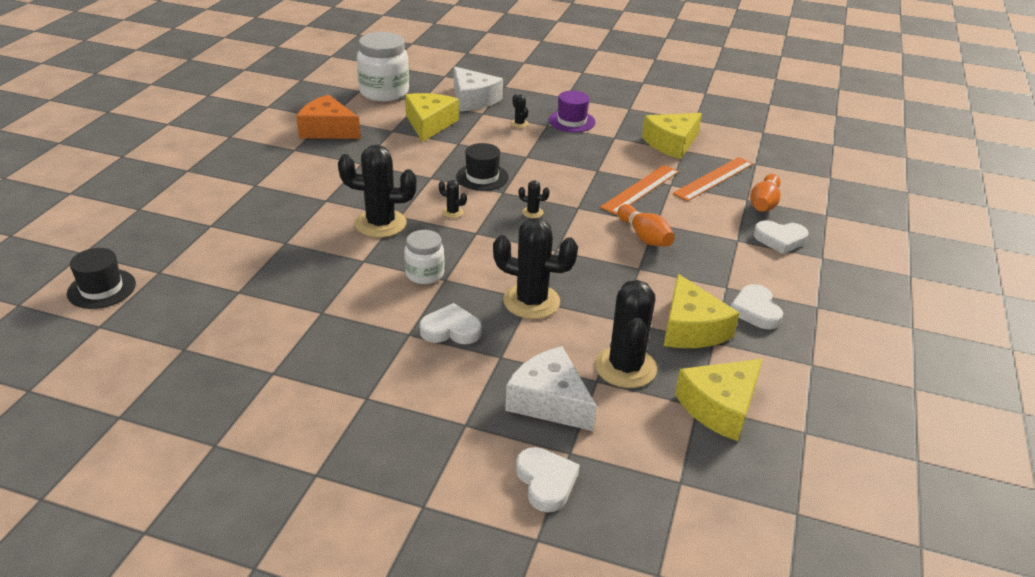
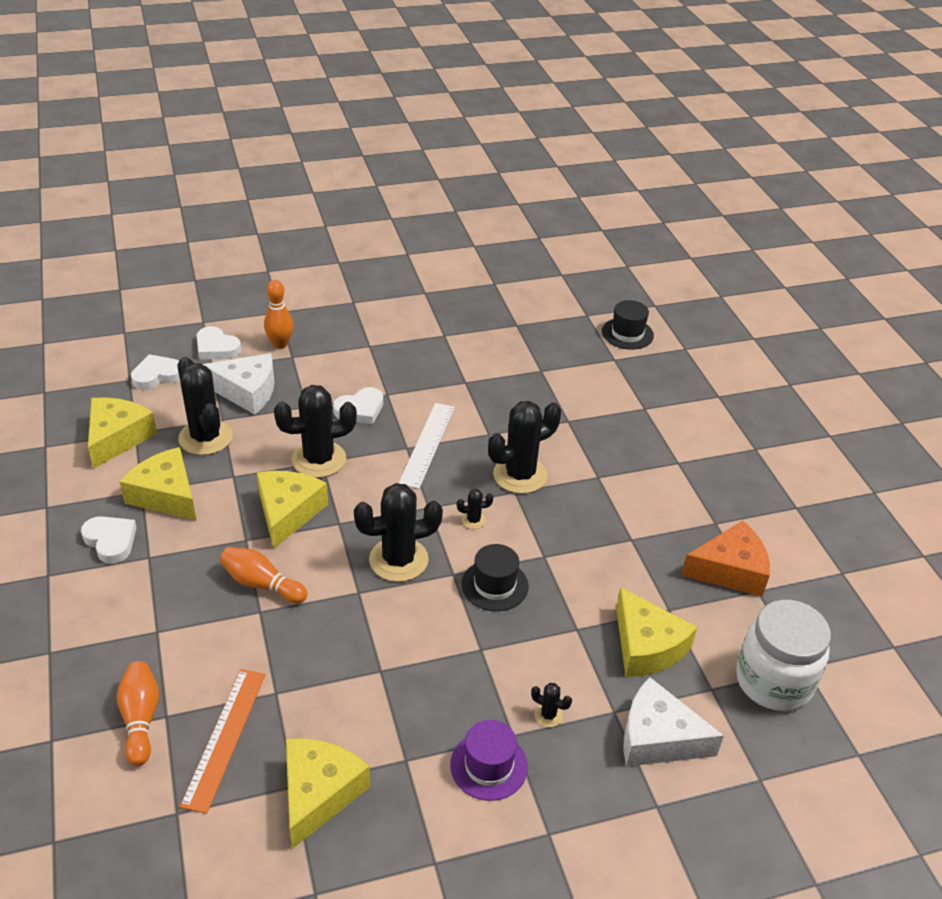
camera: 145 degrees right, 5 degrees up
white jar [404,230,445,284] -> white ruler [399,403,455,489]
black cactus [519,180,550,218] -> black cactus [354,483,443,582], size x2.32
orange ruler [600,165,679,215] -> none
white heart [754,220,809,254] -> white heart moved to [131,354,180,390]
none -> yellow cheese [257,471,328,549]
none -> orange bowling pin [264,280,293,349]

